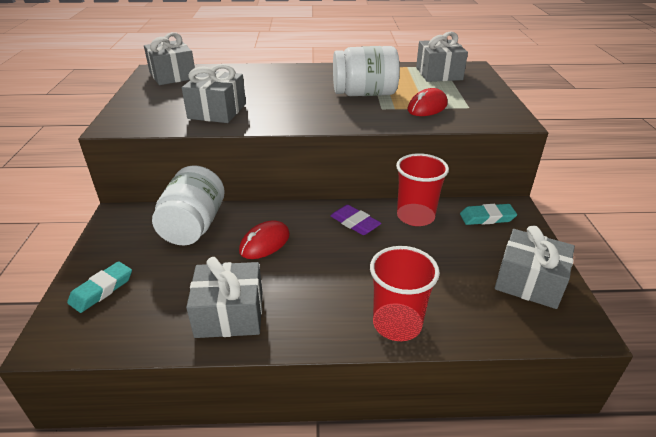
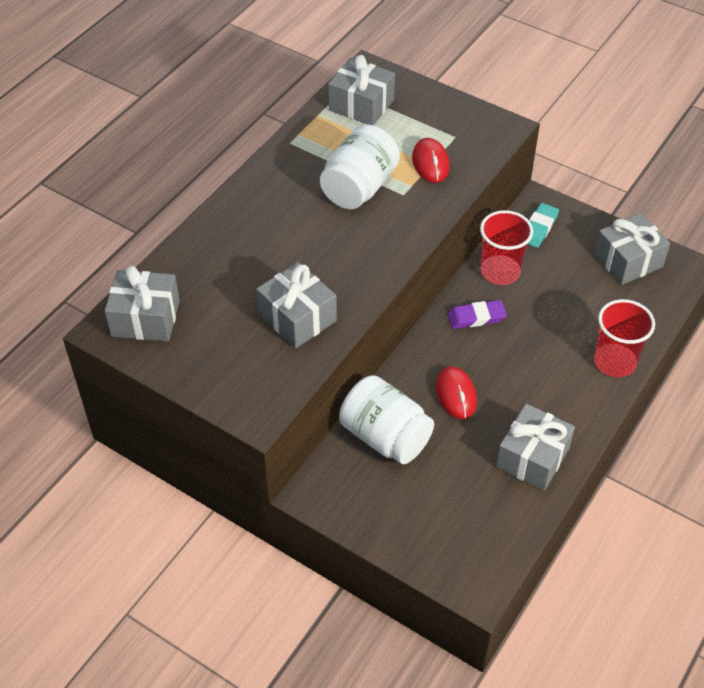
camera: 55 degrees left, 15 degrees up
turquoise eraser [67,261,132,313] -> none

